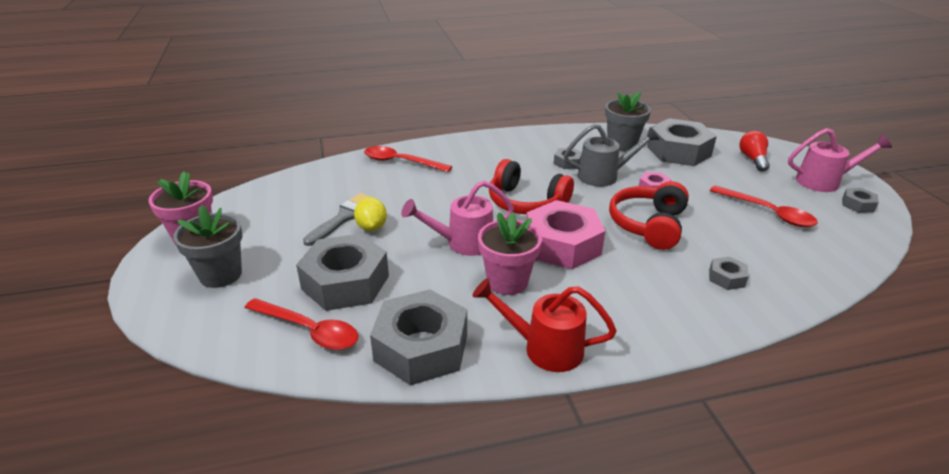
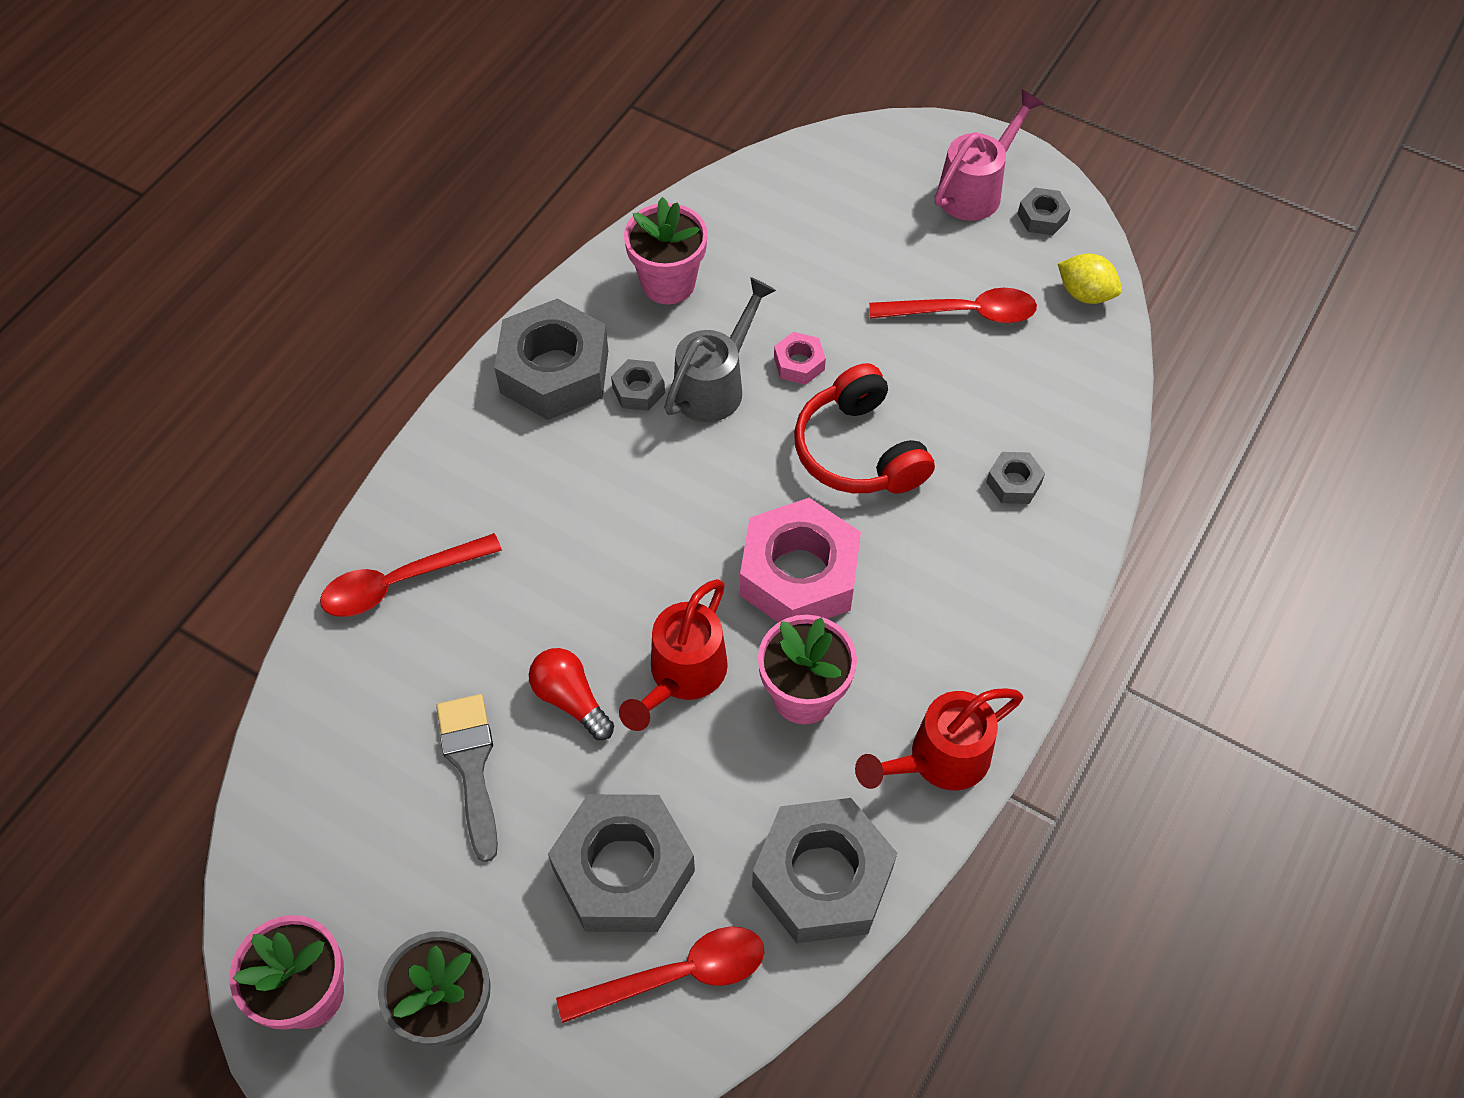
camera: 45 degrees left, 25 degrees up
yellow lemon [354,197,387,231] -> yellow lemon moved to [1058,254,1122,304]
pink watering can [401,180,514,256] -> red watering can [619,579,728,731]
red headphones [489,159,574,214] -> none
grey flower pot [605,92,651,151] -> pink flower pot [624,197,708,305]
grey nut [647,118,717,166] -> grey nut moved to [494,299,608,420]
red light bulb [739,131,770,172] -> red light bulb moved to [529,648,614,740]

